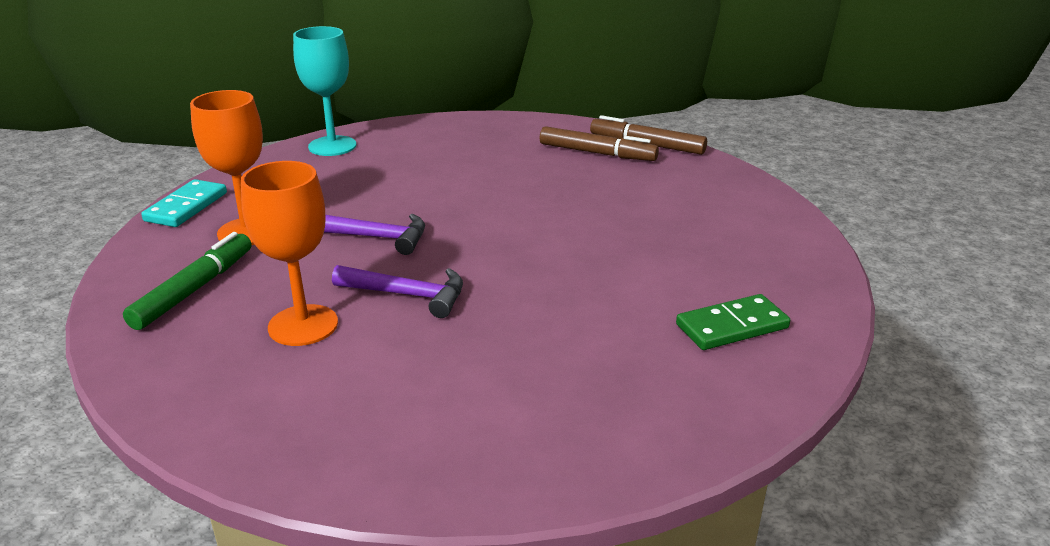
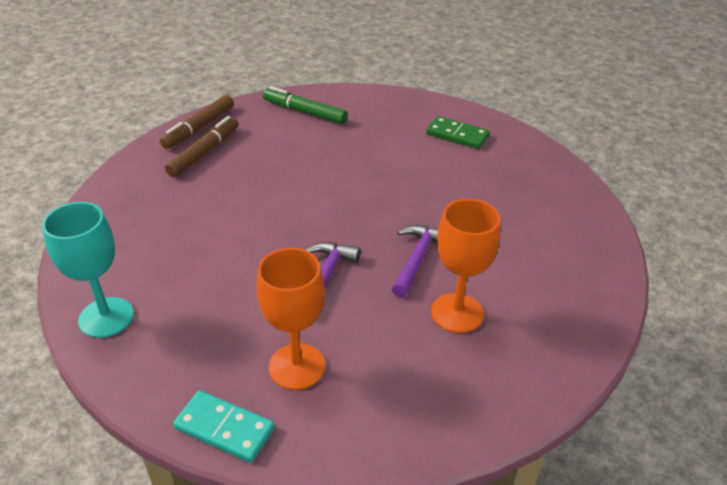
camera: 85 degrees left, 10 degrees up
green marker [123,232,252,330] -> green marker moved to [263,86,348,124]
green domino [676,294,790,350] -> green domino turned 45 degrees counterclockwise [426,116,490,149]

